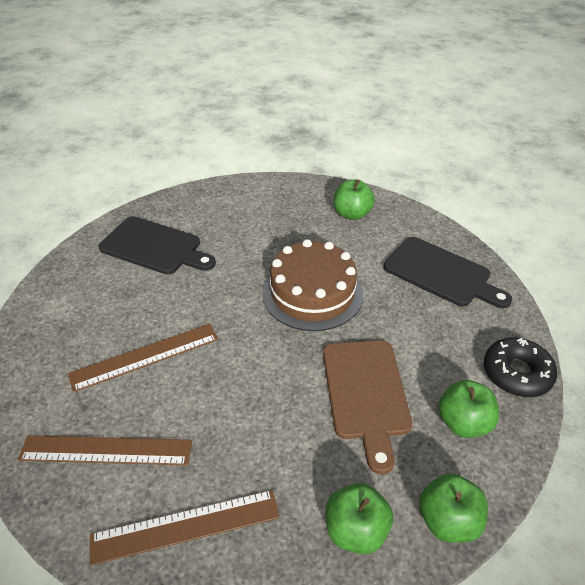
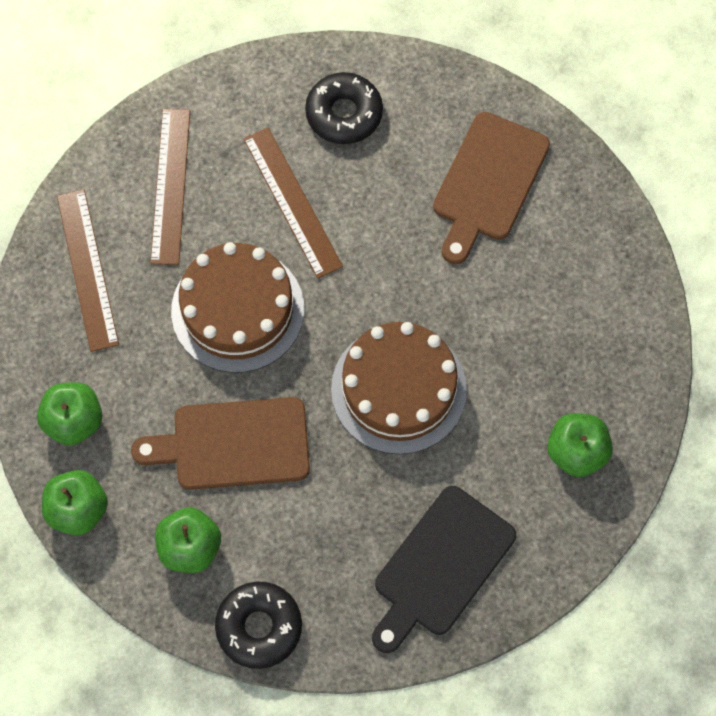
camera: 90 degrees right, 25 degrees up
black cutting board [98,216,216,275] -> brown cutting board [433,112,550,264]
none -> brown cake [171,242,304,373]
none -> black donut [305,72,383,144]

